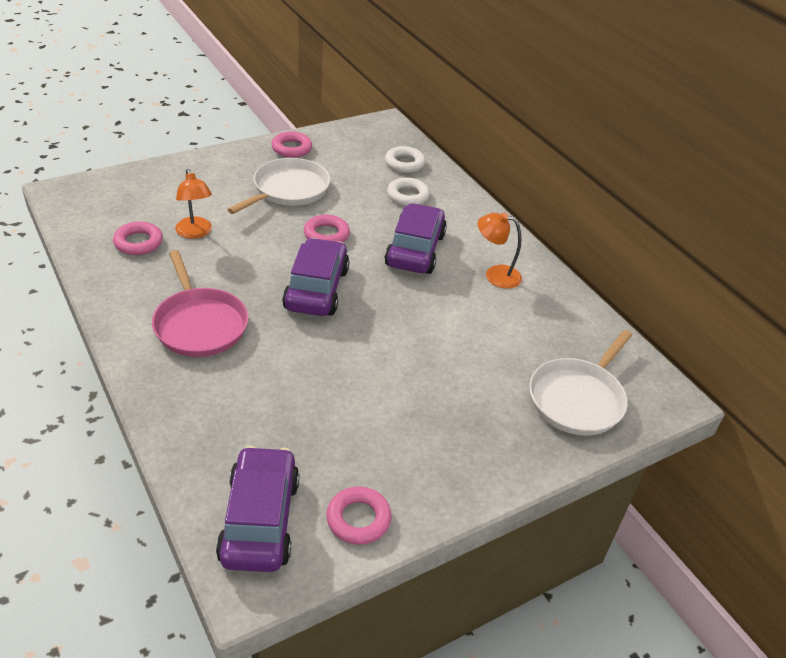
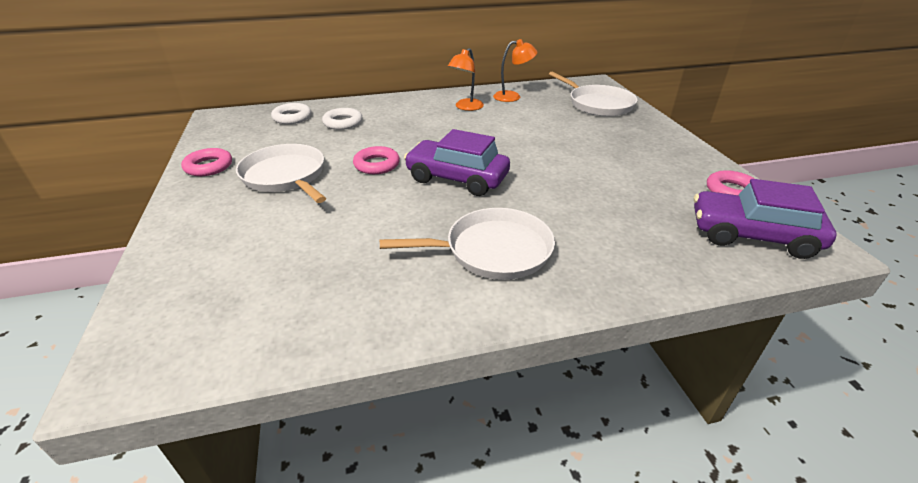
camera: 70 degrees left, 5 degrees down
pink ring [113,222,163,255] -> none
pink pan [152,250,248,357] -> white pan [380,208,555,280]
orange lamp [175,169,212,239] -> orange lamp moved to [493,39,537,102]
purple car [385,203,447,274] -> none

